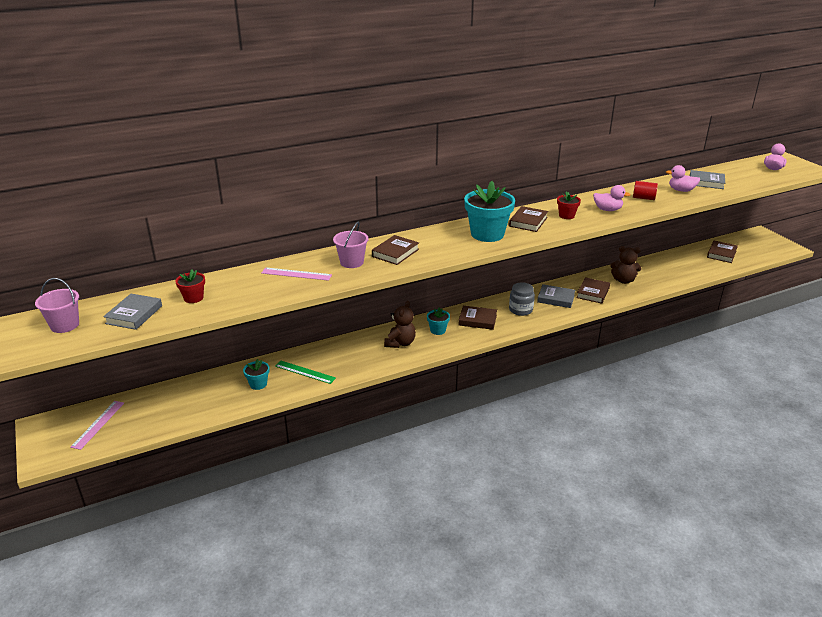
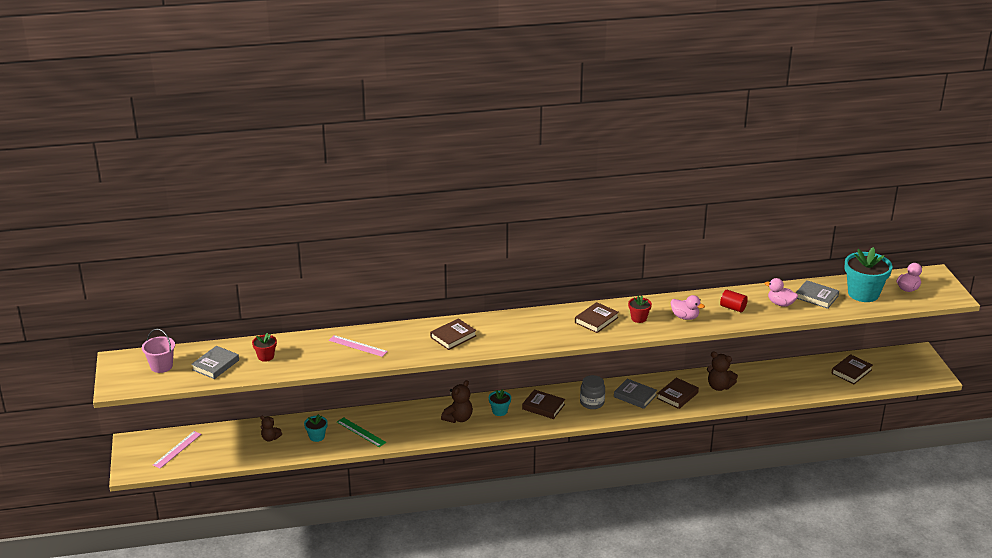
camera: 15 degrees right, 0 degrees up
pink bucket [333,222,369,268] -> none
turquoise flower pot [464,181,515,242] -> turquoise flower pot moved to [844,247,893,302]
none -> brown teddy bear [260,416,282,441]

